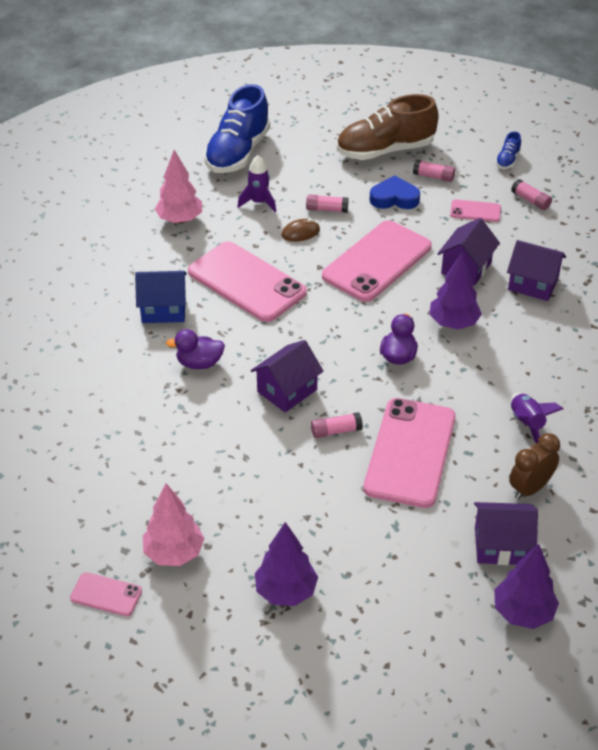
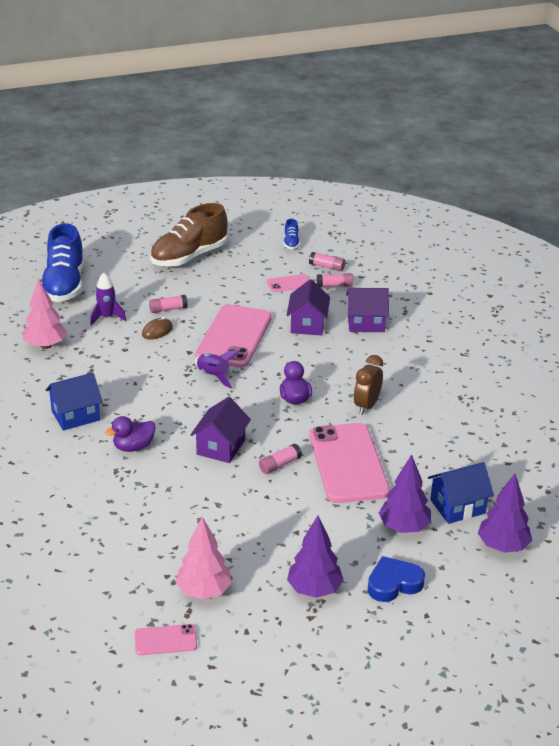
camera: 25 degrees left, 10 degrees down
pink phone [188,241,307,322] -> none
blue heart [370,175,420,209] -> blue heart moved to [368,556,425,602]
pink glue stick [413,160,455,182] -> pink glue stick moved to [317,273,353,287]
purple tree [429,252,482,329] -> purple tree moved to [379,454,431,533]
purple house [474,502,538,565] -> blue house [428,462,494,524]
brown clock [509,433,560,500] -> brown clock moved to [354,355,383,415]
purple rocket [511,393,563,443] -> purple rocket moved to [195,350,240,388]

